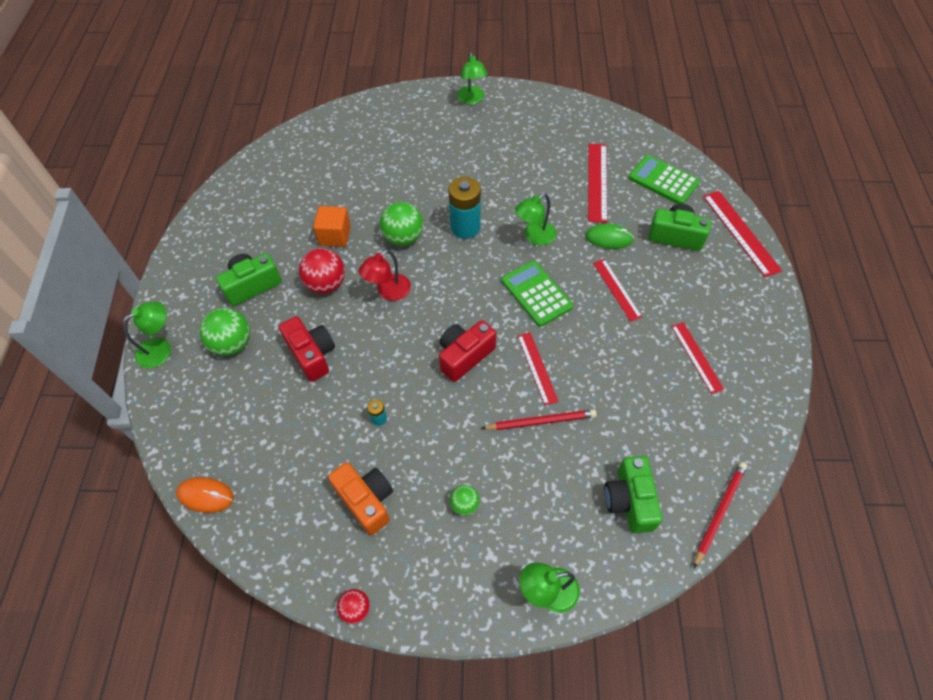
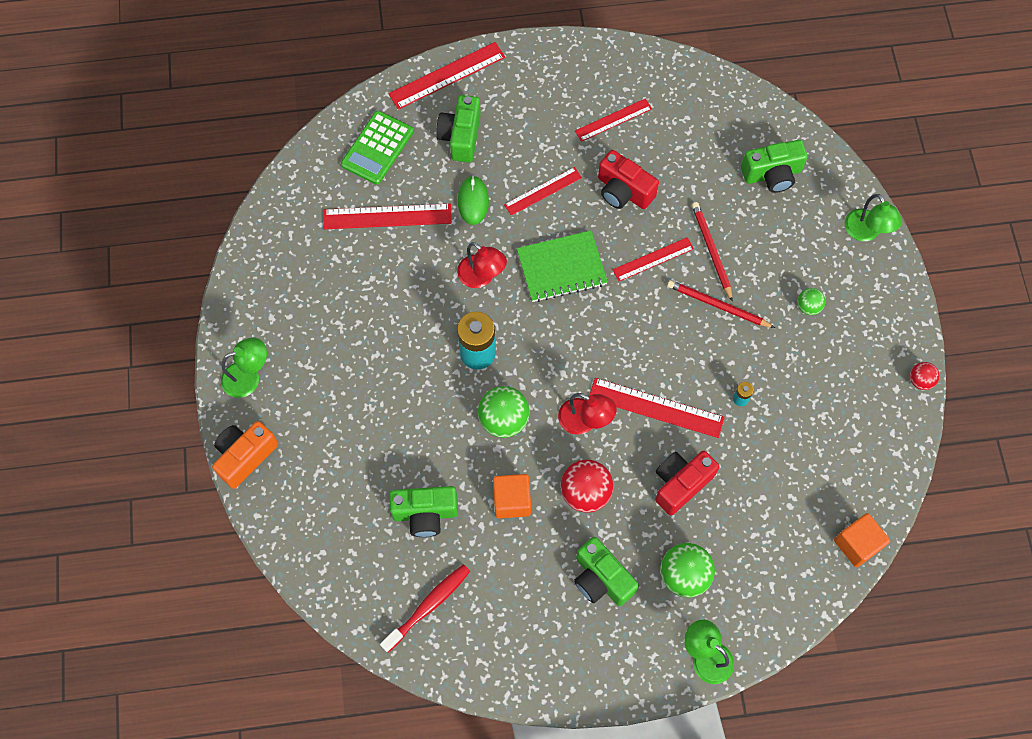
camera: 100 degrees left, 10 degrees up
orange mouse [176,477,234,513] -> orange cube [834,513,890,567]
orange camera [328,462,393,535] -> orange camera moved to [212,421,278,489]
red camera [439,320,496,382] -> red camera moved to [598,150,659,209]
green calculator [502,261,573,327] -> green notebook [517,230,608,302]
green lamp [515,193,557,245] -> red lamp [457,242,507,288]
red pencil [694,462,747,568] -> red pencil moved to [667,280,775,328]
none -> red toothbrush [380,564,470,652]
none -> green camera [389,486,458,537]
none -> red ruler [589,378,725,438]

